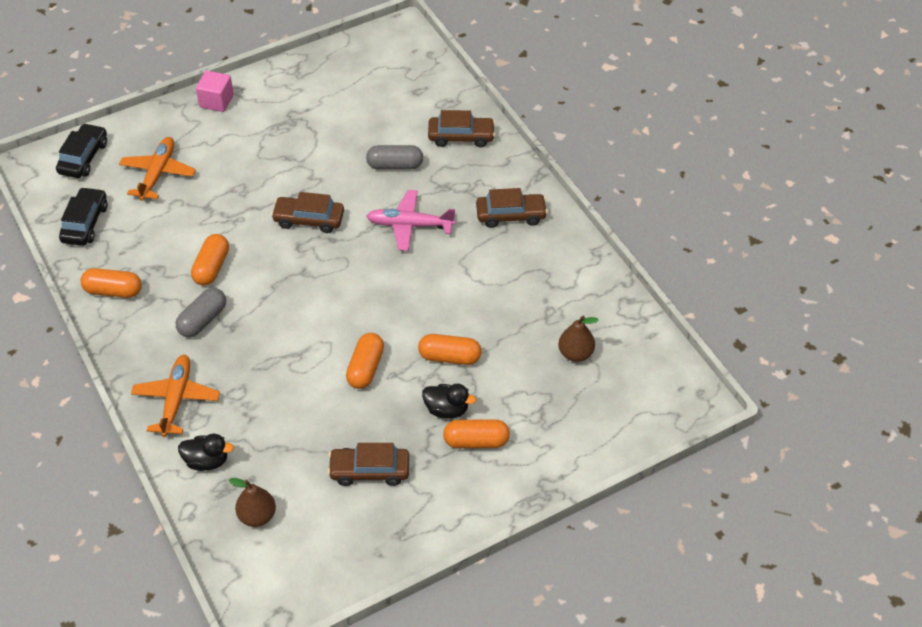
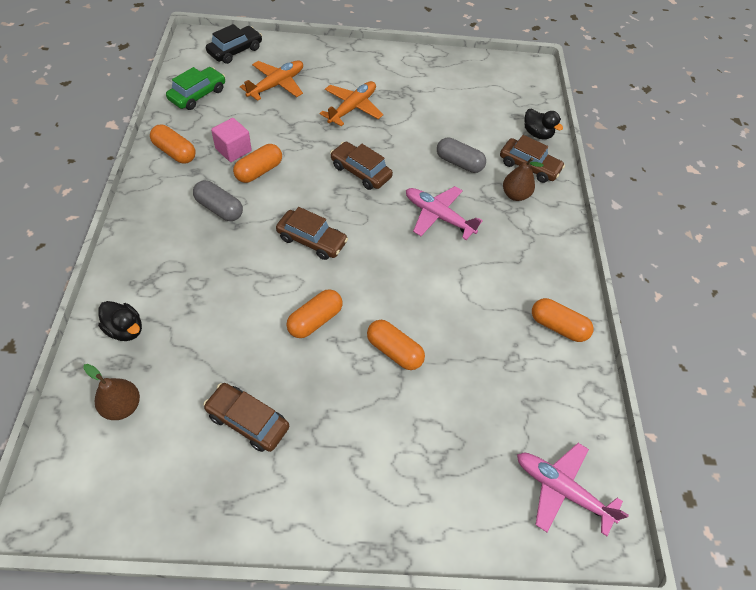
camera: 25 degrees right, 5 degrees up
black car [59,187,108,246] -> green car [166,67,225,110]
orange plane [131,355,220,437] -> orange plane moved to [320,81,383,126]
grey capsule [175,288,226,337] -> grey capsule turned 60 degrees clockwise [193,180,243,221]
pink cube [196,71,234,112] -> pink cube moved to [211,118,252,162]
black duck [422,384,476,418] -> black duck moved to [524,109,563,139]
orange capsule [443,419,510,448] -> orange capsule moved to [532,298,594,342]
brown car [476,188,548,228] -> brown car moved to [276,207,348,260]
brown pear [558,316,599,362] -> brown pear moved to [503,157,544,201]
none -> pink plane [517,443,629,536]

